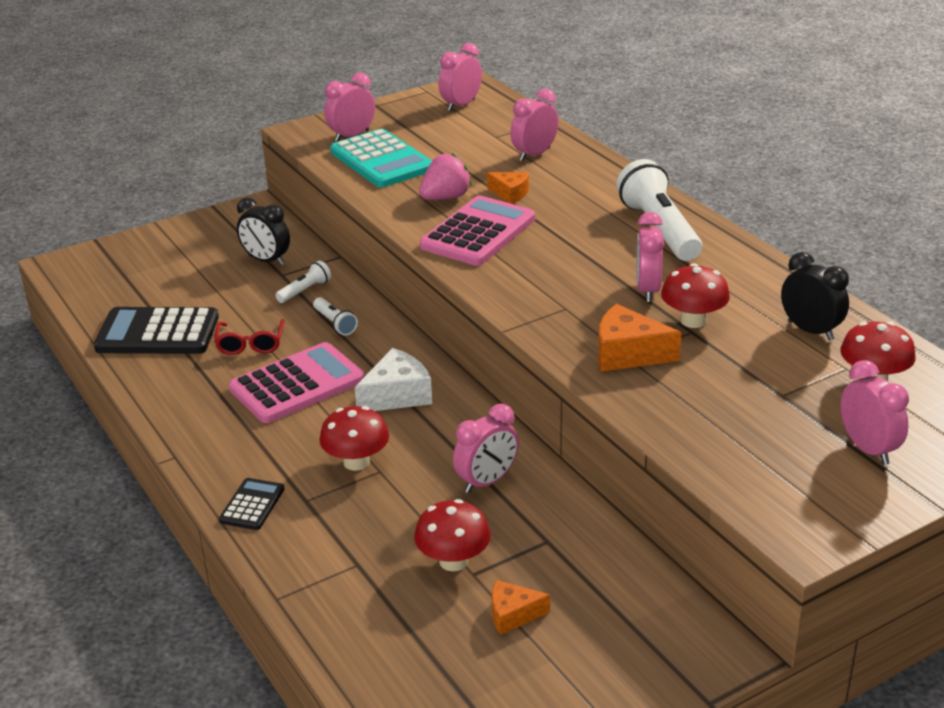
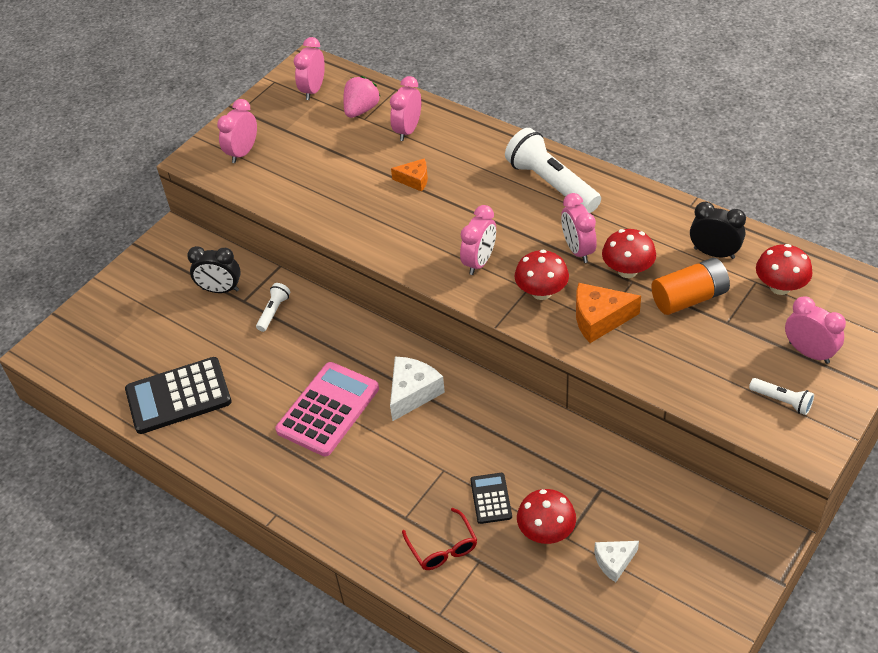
camera: 20 degrees left, 15 degrees up
red glasses [214,319,285,355] -> red glasses moved to [402,508,477,570]
black calculator [219,478,284,530] -> black calculator moved to [470,473,512,524]
white flashlight [313,297,358,336] -> white flashlight moved to [749,378,814,415]
red mushroom [319,406,389,471] -> red mushroom moved to [515,250,569,300]
turquoise calculator [330,129,432,187] -> none
pink strawberry [419,153,472,200] -> pink strawberry moved to [343,76,380,118]
pink calculator [420,196,535,266] -> none
pink clock [453,404,519,493] -> pink clock moved to [460,205,496,275]
orange cheese [492,580,550,635] -> white cheese [594,541,639,582]
none -> orange battery [651,258,730,315]

